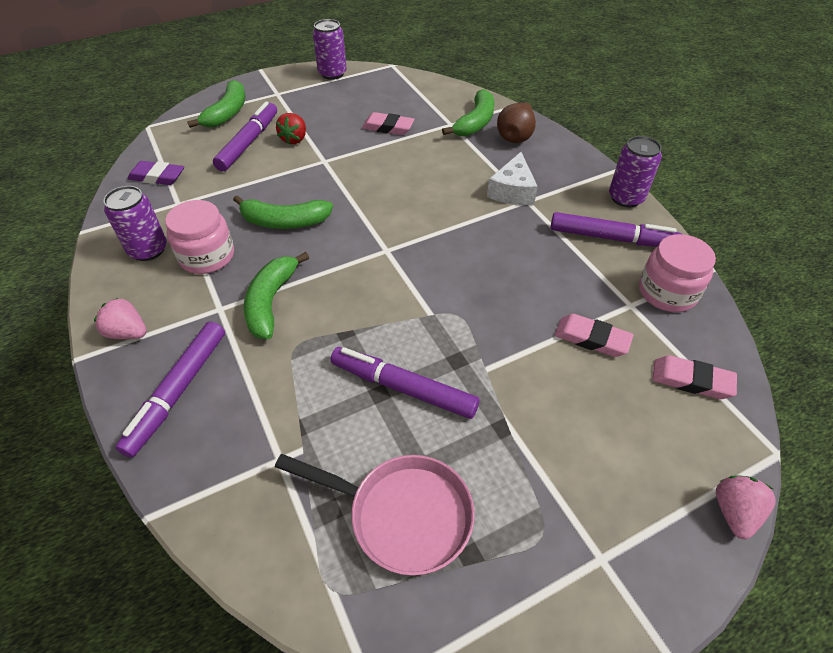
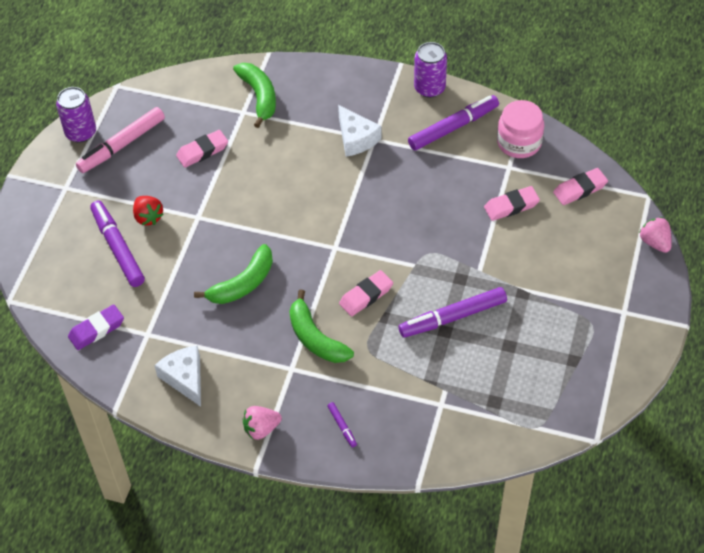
camera: 45 degrees left, 5 degrees up
purple can [104,186,167,261] -> white cheese [154,346,201,407]
purple marker [115,321,225,458] -> purple marker [327,402,357,447], size x0.45
pink jar [165,200,234,274] -> none
green banana [187,80,245,128] -> none
pink pan [275,454,475,576] -> none
brown pear [497,103,536,143] -> none
none -> pink marker [76,107,165,173]
none -> pink eraser [339,270,393,316]

